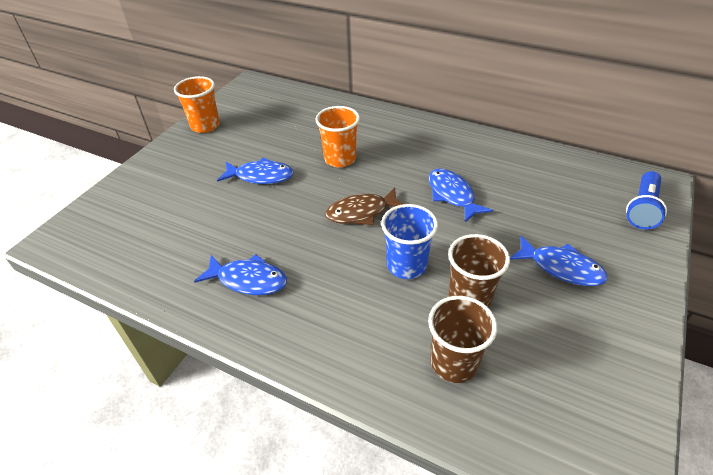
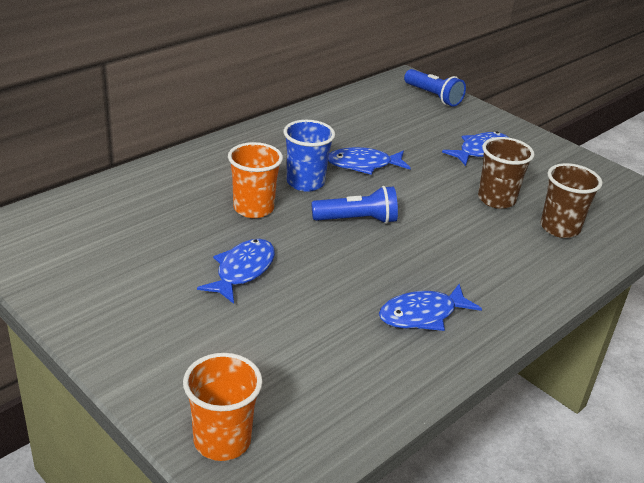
camera: 75 degrees left, 10 degrees down
orange cup [174,76,220,133] -> orange cup moved to [183,353,263,461]
blue fish [194,254,287,295] -> blue fish turned 150 degrees counterclockwise [379,284,482,331]
brown fish [325,188,403,225] -> blue flashlight [311,186,398,224]
blue cup [381,204,438,279] -> blue cup moved to [283,120,335,192]

